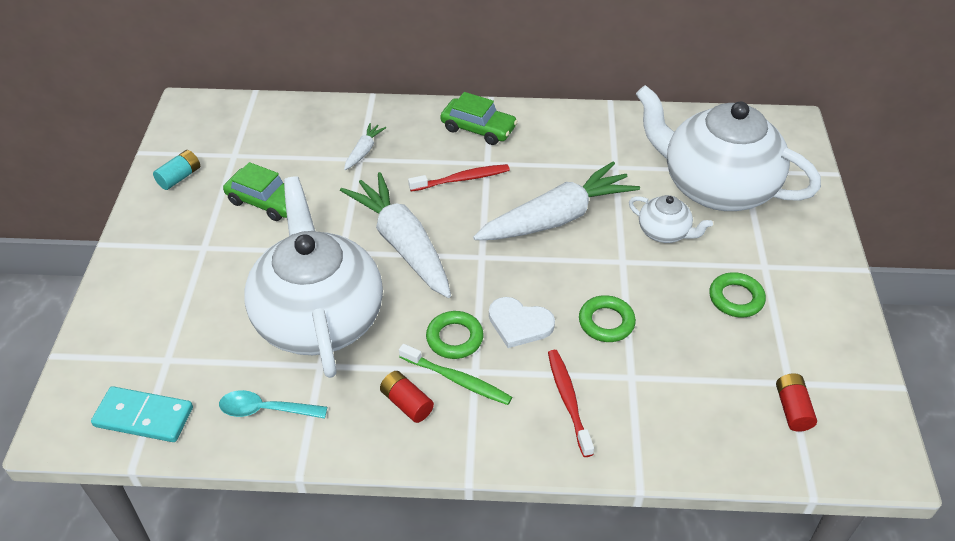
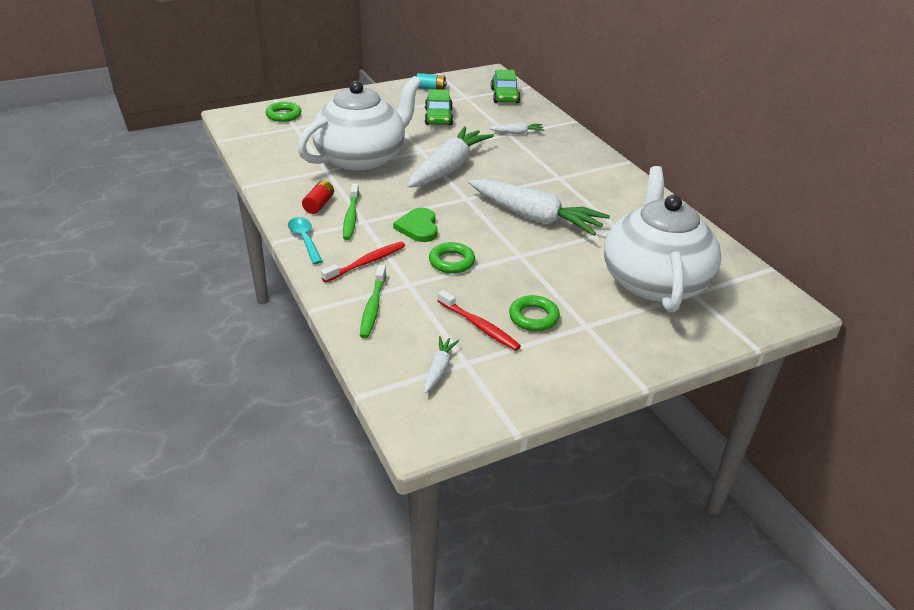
camera: 60 degrees right, 10 degrees down
turquoise domino [91,386,193,442] -> none
turquoise spoon [219,390,327,419] -> turquoise spoon moved to [288,217,323,264]
red toothbrush [408,164,510,192] -> red toothbrush moved to [437,290,521,351]
green ring [426,311,484,359] -> green ring moved to [265,102,301,122]
green car [440,92,518,145] -> green car moved to [491,70,521,103]
white heart [489,297,555,348] -> green heart [393,208,438,242]
white teapot [629,195,713,243] -> none
red battery [776,373,817,432] -> white carrot [424,336,459,393]
none -> green toothbrush [360,265,386,338]

